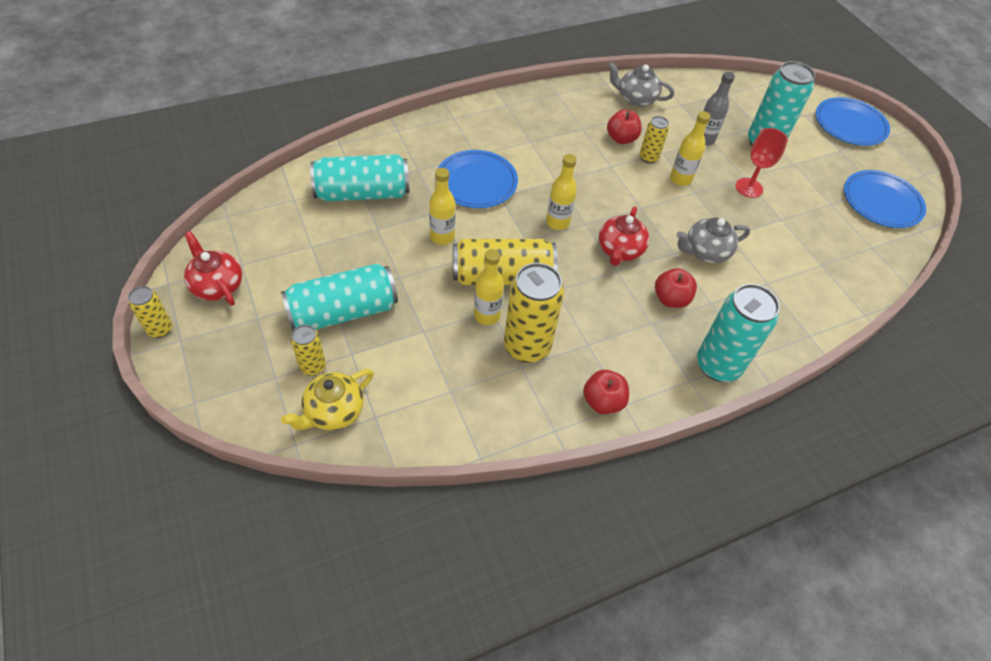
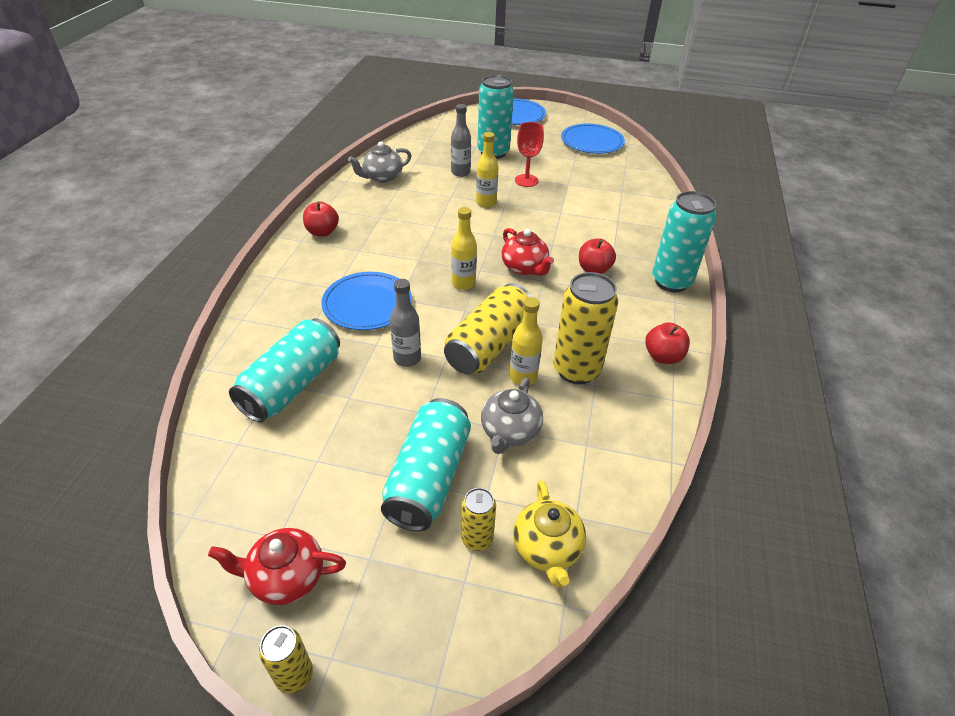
camera: 50 degrees left, 10 degrees down
yellow bottle [429,168,456,245] -> grey bottle [390,279,421,367]
red apple [607,109,642,144] -> red apple moved to [303,202,339,237]
yellow can [640,116,669,163] -> none
grey teapot [676,218,750,263] -> grey teapot moved to [481,378,543,454]

